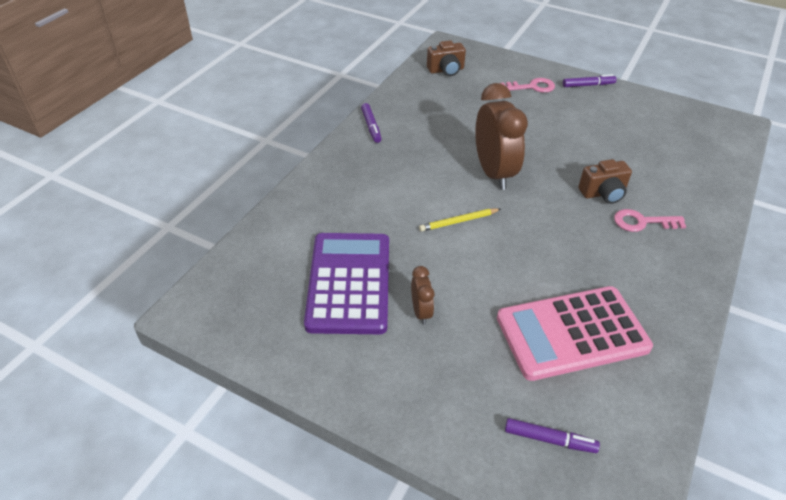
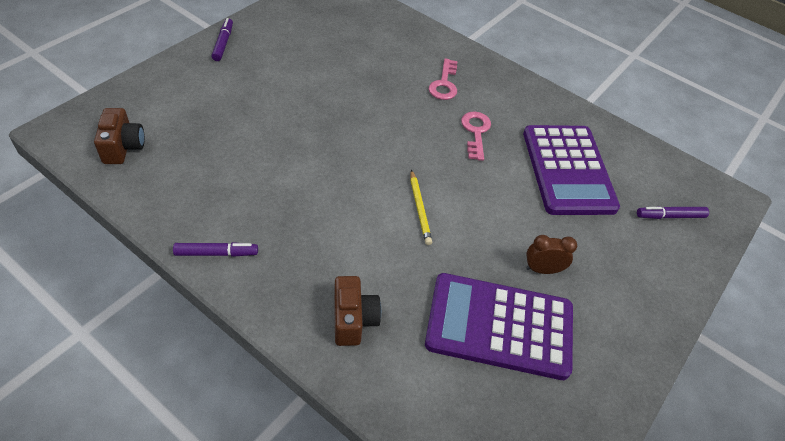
camera: 85 degrees left, 5 degrees up
brown clock [475,83,528,190] -> none
pink calculator [497,286,653,381] -> purple calculator [523,125,620,215]
pink key [501,78,555,93] -> pink key moved to [461,112,491,161]
purple marker [505,418,600,453] -> purple marker turned 120 degrees counterclockwise [637,206,709,219]
brown camera [578,159,632,204] -> brown camera moved to [334,276,381,346]

